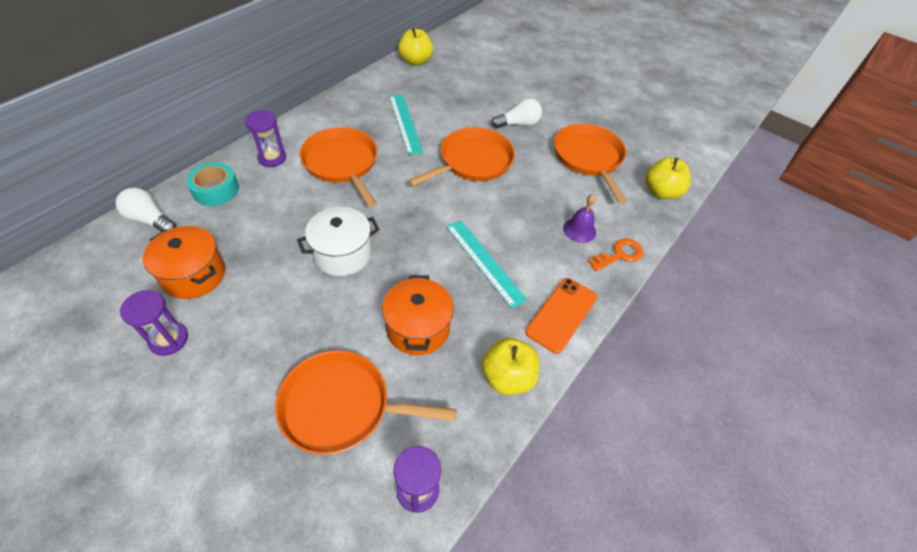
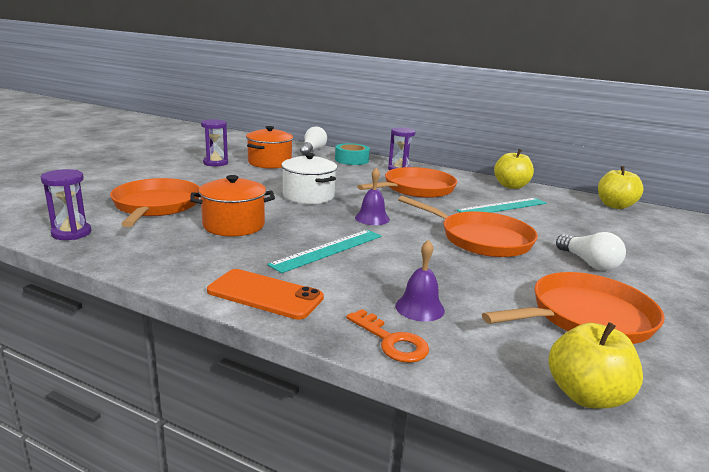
camera: 80 degrees right, 30 degrees down
yellow apple [482,338,540,395] -> yellow apple moved to [494,149,534,189]
none -> purple bell [355,168,390,225]

